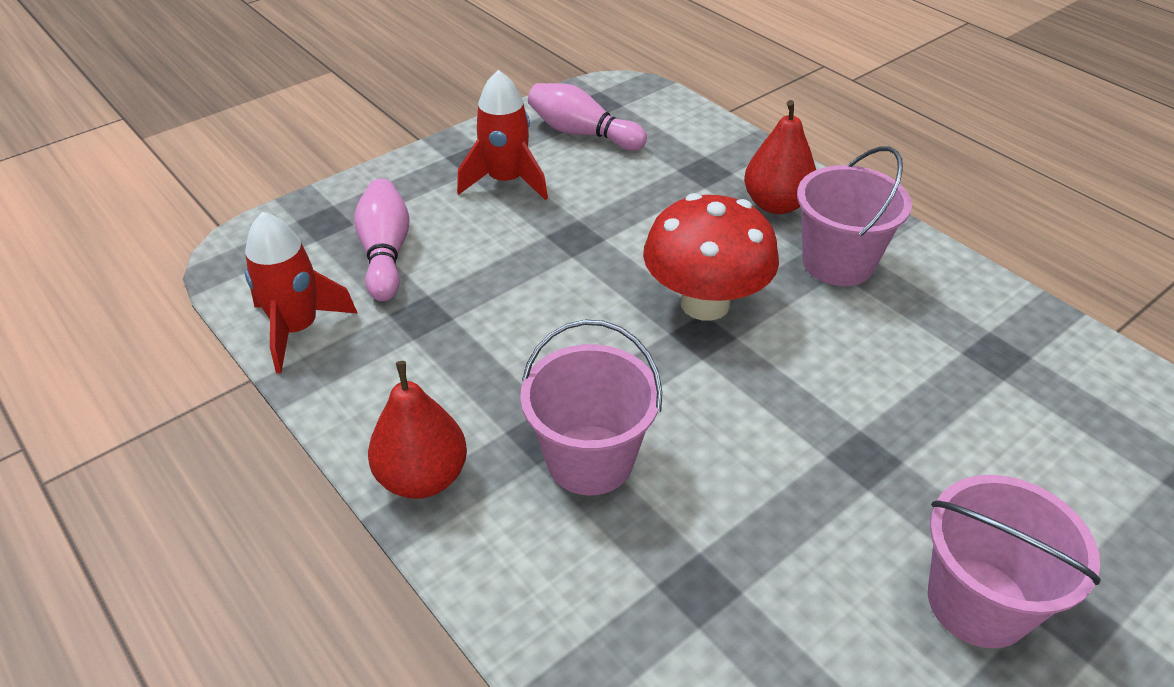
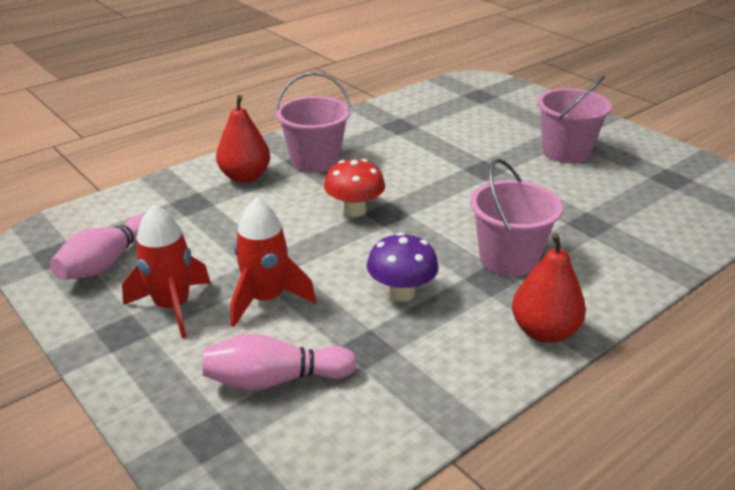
camera: 90 degrees left, 10 degrees down
red rocket [245,212,357,373] -> red rocket moved to [230,198,316,327]
red mushroom [643,193,779,321] -> red mushroom [324,159,385,217], size x0.65
none -> purple mushroom [367,232,439,302]

